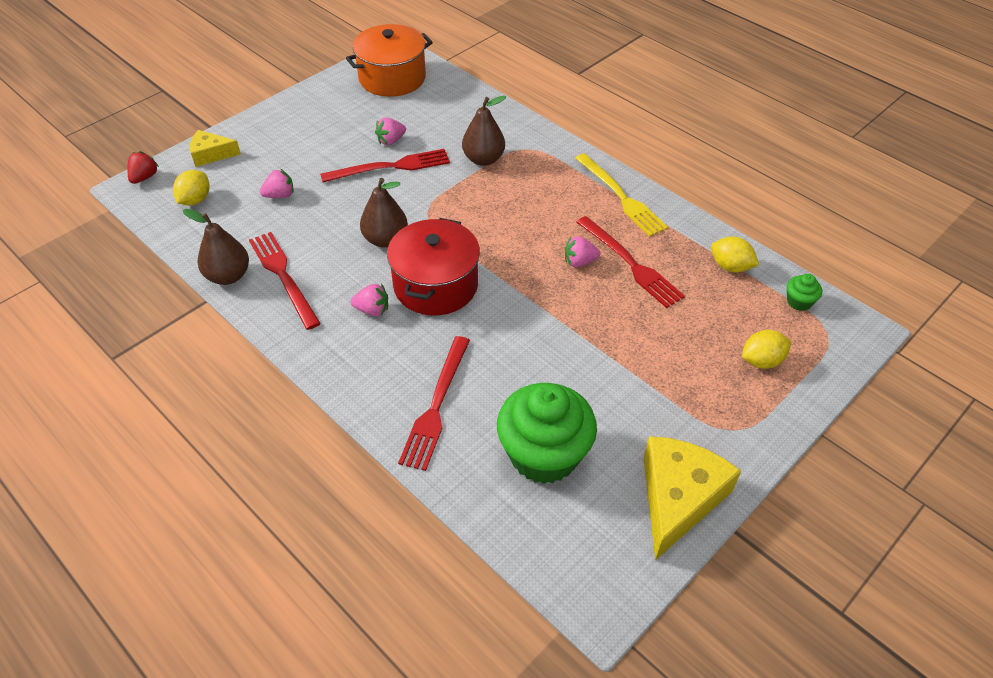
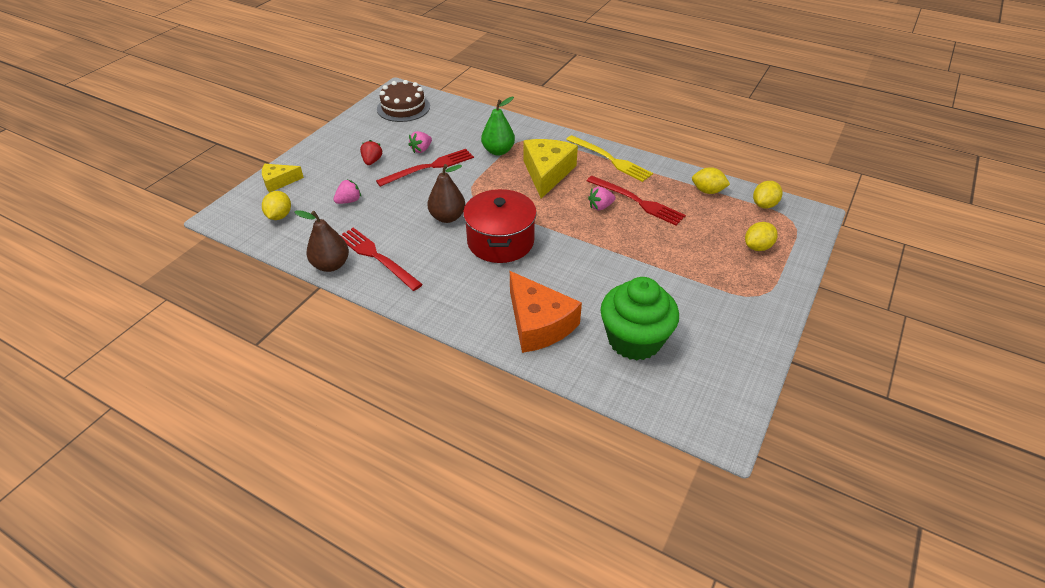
camera: 15 degrees left, 5 degrees down
red strawberry [127,151,159,184] -> red strawberry moved to [360,140,383,165]
orange pot [346,24,433,97] -> brown cake [377,80,430,122]
pink strawberry [351,284,388,316] -> none
red fork [398,336,470,471] -> orange cheese [510,271,582,353]
brown pear [462,95,506,166] -> green pear [481,97,515,156]
yellow cheese [643,436,741,560] -> yellow cheese moved to [523,139,578,199]
green cupcake [787,274,822,311] -> yellow lemon [753,181,782,208]

